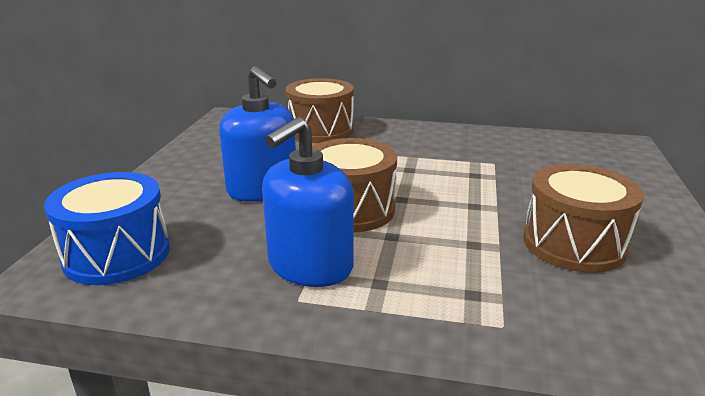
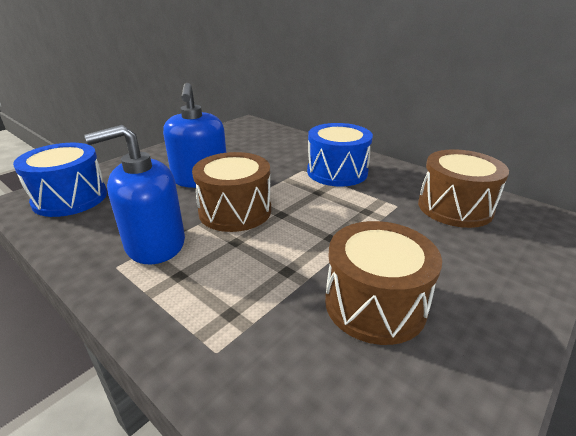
camera: 30 degrees right, 5 degrees up
brown drum [285,78,354,143] -> brown drum moved to [418,149,509,228]
none -> blue drum [307,123,373,187]

